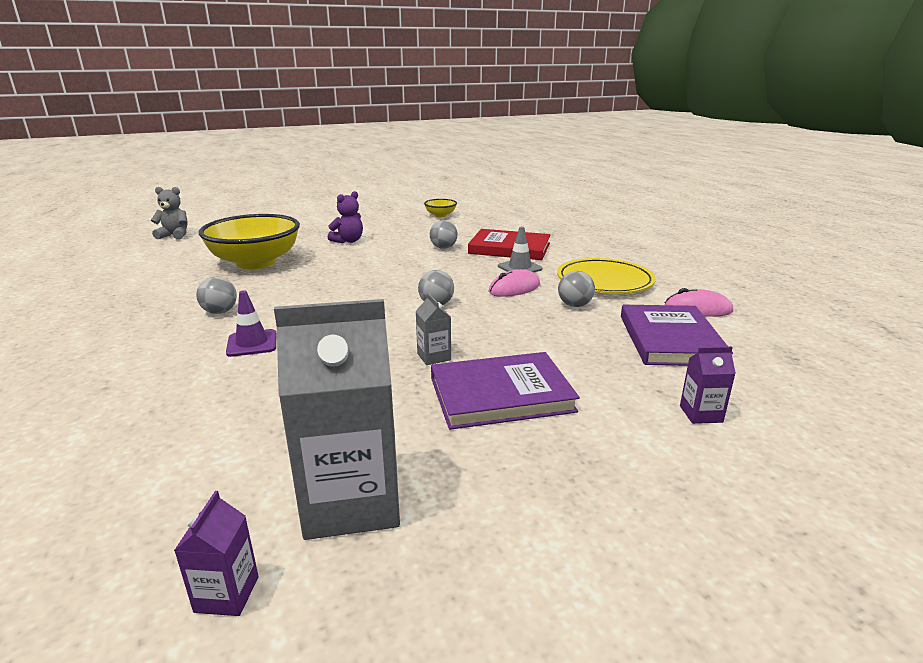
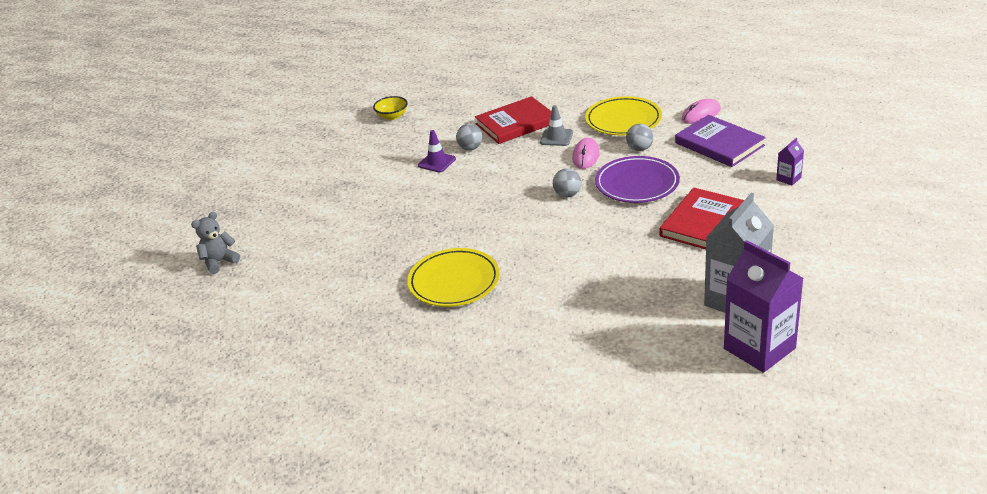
camera: 40 degrees left, 10 degrees up
purple carton [174,491,259,616] -> purple carton [724,240,804,373], size x2.29
grey ball [196,277,237,314] -> yellow plate [407,248,500,307]
yellow bowl [199,214,300,269] -> none
purple traffic cone [226,290,277,357] -> purple traffic cone moved to [418,130,456,172]
purple teddy bear [328,191,363,243] -> none
grey carton [416,293,451,365] -> none
purple book [431,352,580,430] -> red book [660,188,744,249]
none -> purple plate [595,156,680,203]

